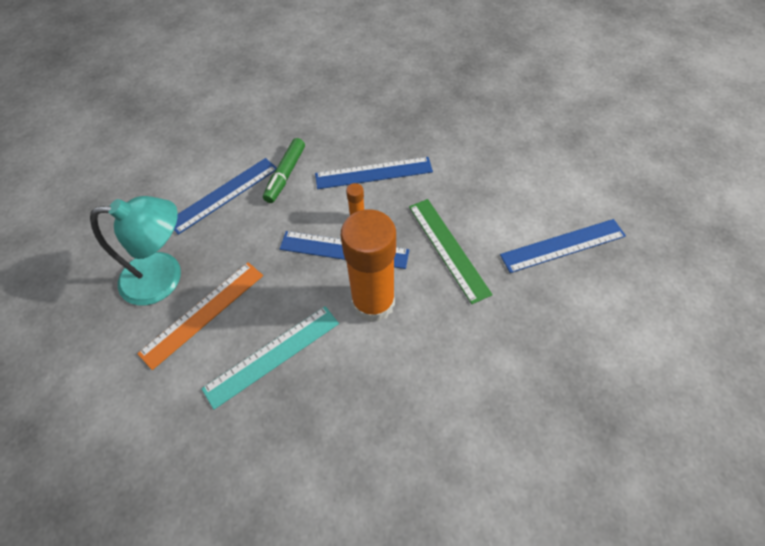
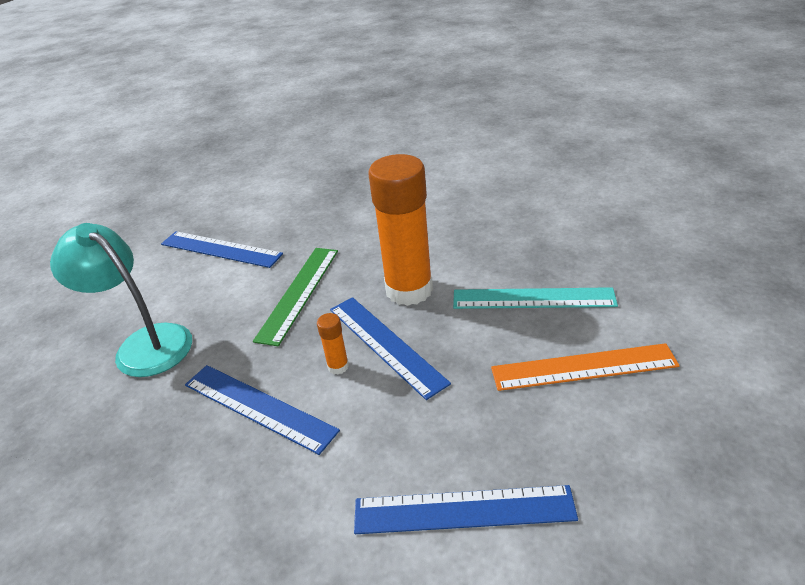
camera: 135 degrees left, 20 degrees down
turquoise lamp [90,196,181,305] -> turquoise lamp moved to [50,223,192,377]
green marker [263,138,305,203] -> none

